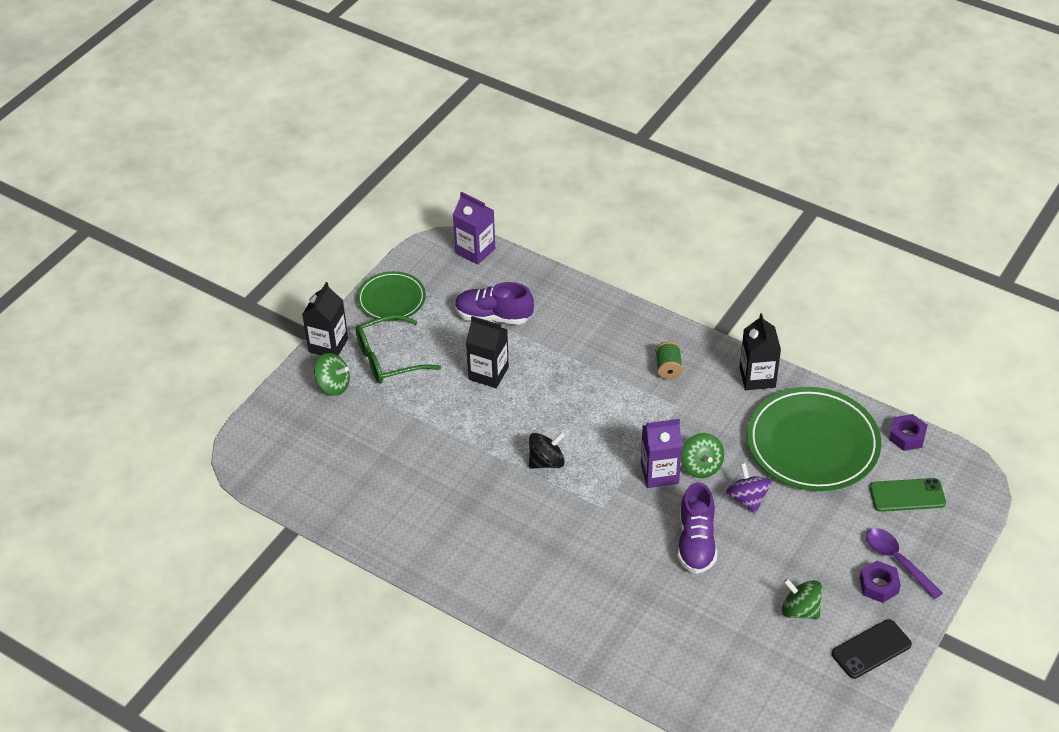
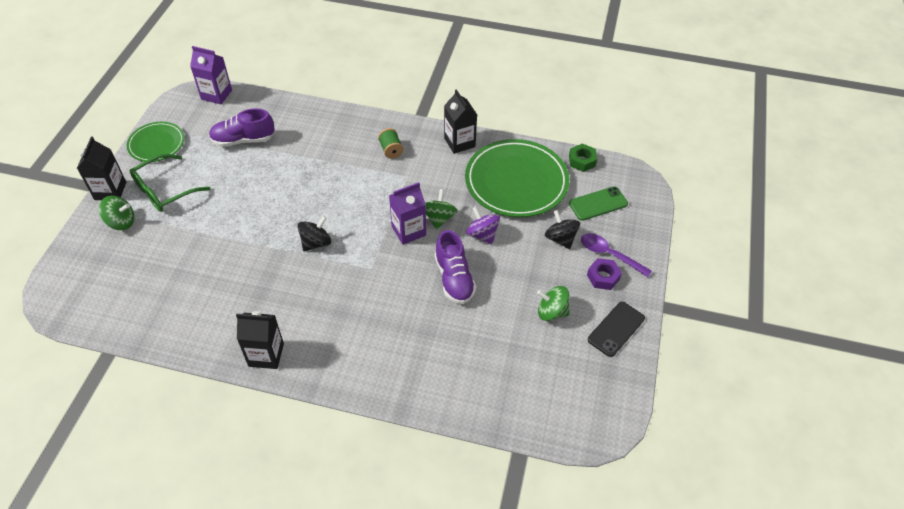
camera: 20 degrees left, 5 degrees up
black carton [466,316,509,388] -> black carton moved to [236,311,284,369]
green spinning top [681,433,724,478] -> green spinning top turned 135 degrees counterclockwise [425,189,457,230]
purple nut [889,414,928,451] -> green nut [569,144,597,172]
none -> black spinning top [545,210,580,249]

